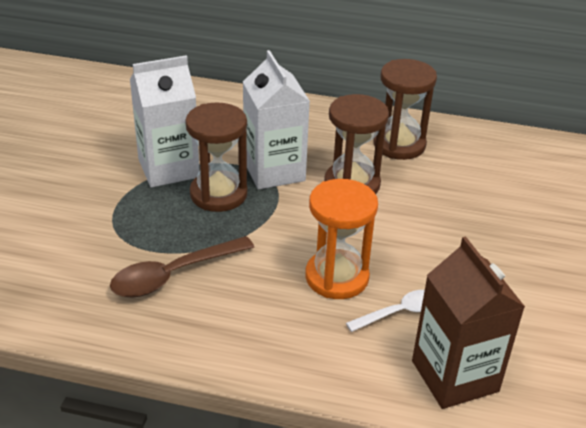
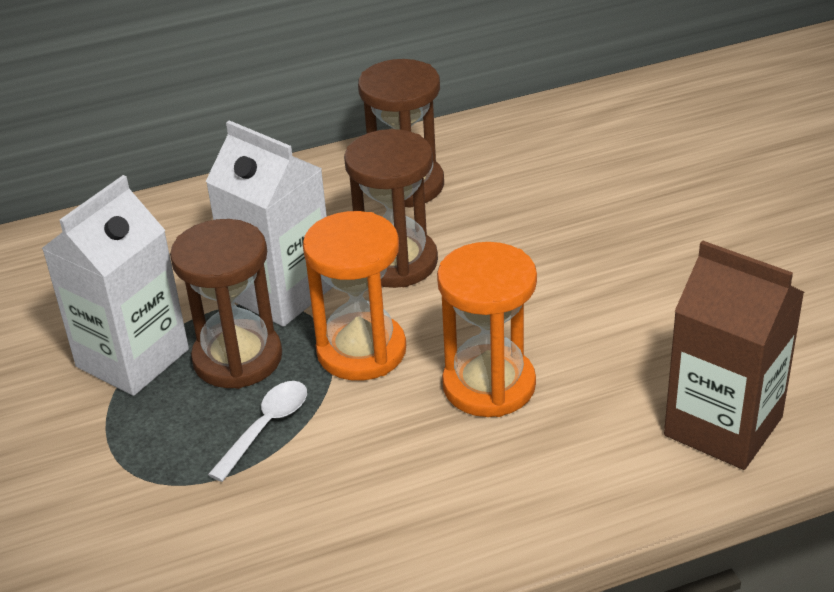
camera: 30 degrees left, 0 degrees up
brown spoon [110,236,254,297] -> none
white spoon [346,290,425,332] -> white spoon moved to [208,381,307,482]
none -> orange hourglass [303,211,406,381]

